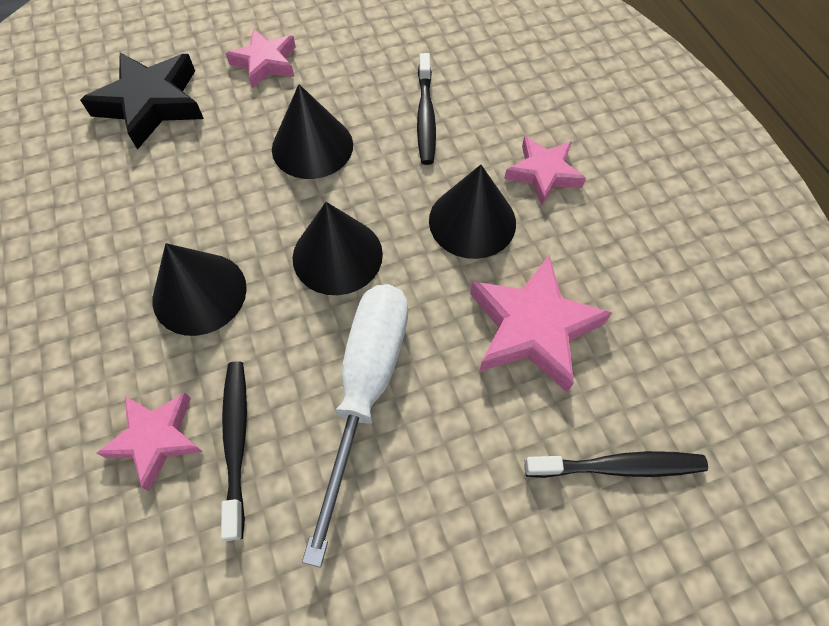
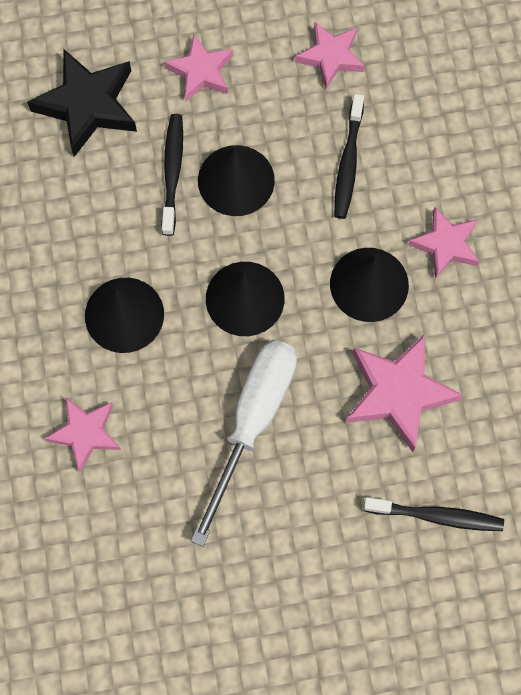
camera: 10 degrees right, 10 degrees up
black toothbrush [221,361,247,541] -> black toothbrush moved to [162,114,183,236]
none -> pink star [295,22,365,89]

